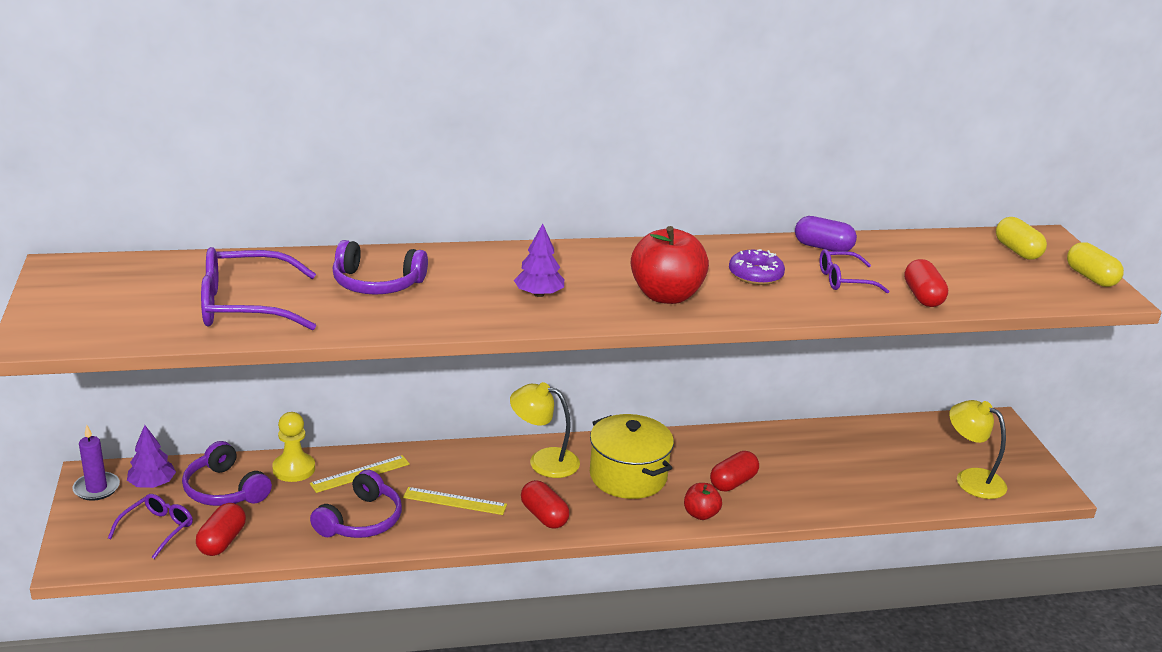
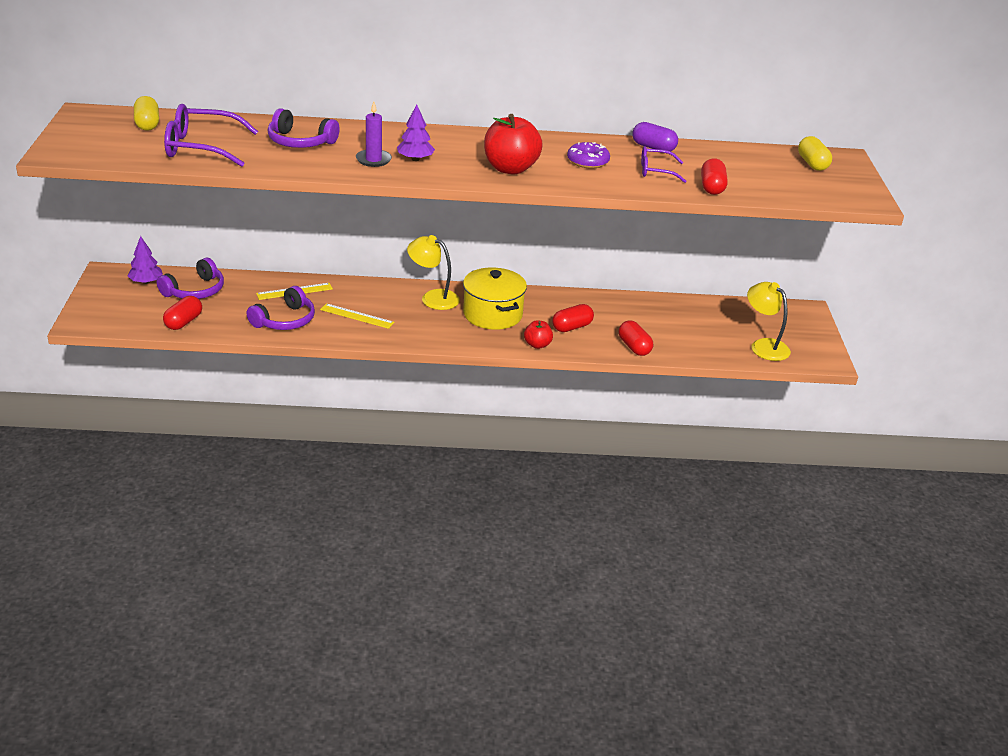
camera: 10 degrees right, 5 degrees up
purple candle [72,425,120,501] -> purple candle moved to [356,102,392,167]
purple glasses [108,494,193,559] -> none
purple headphones [182,441,272,506] -> purple headphones turned 105 degrees counterclockwise [157,258,224,299]
yellow pawn [272,412,315,482] -> none
red capsule [521,480,570,529] -> red capsule moved to [619,321,653,356]
yellow capsule [1067,242,1124,287] -> yellow capsule moved to [134,96,159,131]

